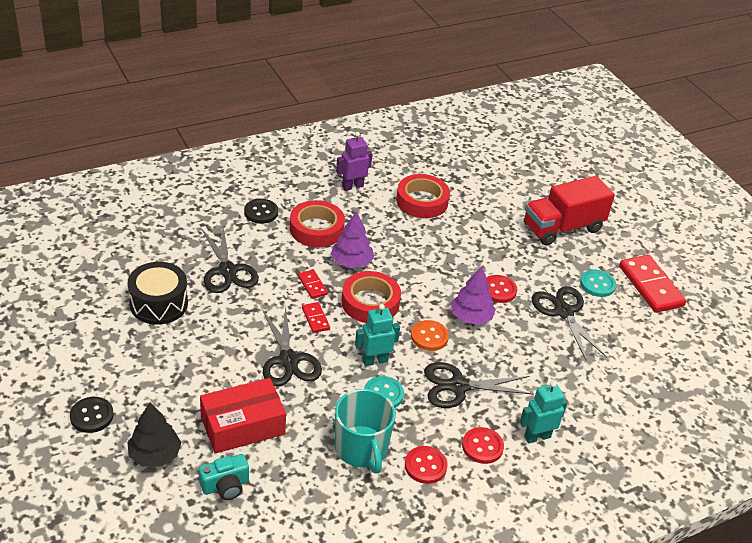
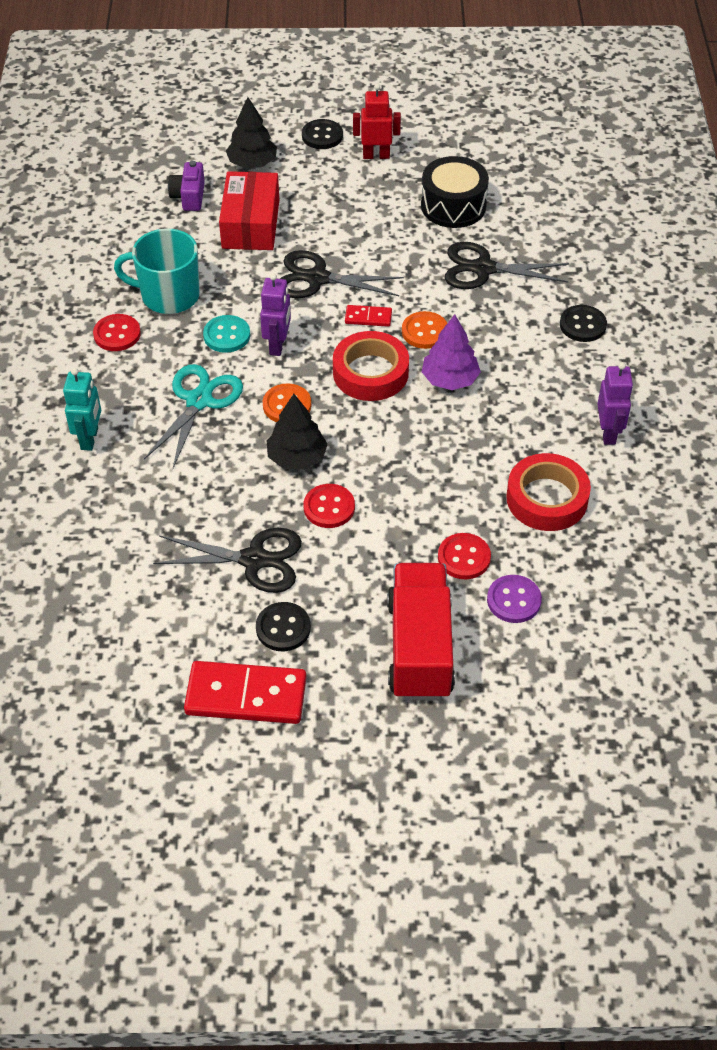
camera: 120 degrees right, 10 degrees up
turquoise camera [199,454,249,500] -> purple camera [168,161,205,211]
red tape [290,200,345,247] -> none
red domino [298,270,328,299] -> orange button [402,311,447,349]
turquoise robot [355,304,400,366] -> purple robot [260,273,291,356]
black scissors [424,362,534,408] -> turquoise scissors [144,364,243,468]
purple tree [451,266,496,325] -> black tree [267,394,328,470]
red button [462,427,504,464] -> red button moved to [438,533,491,579]
turquoise button [580,270,616,297] -> black button [256,602,311,651]
none -> red robot [353,83,401,159]
none -> purple button [487,575,542,623]

